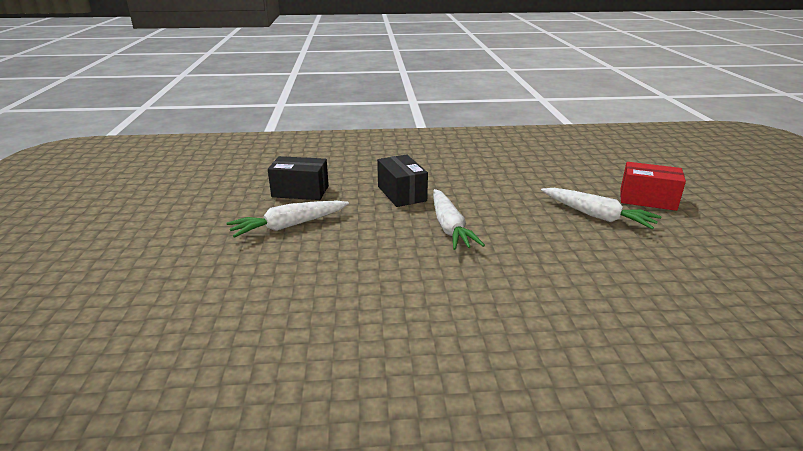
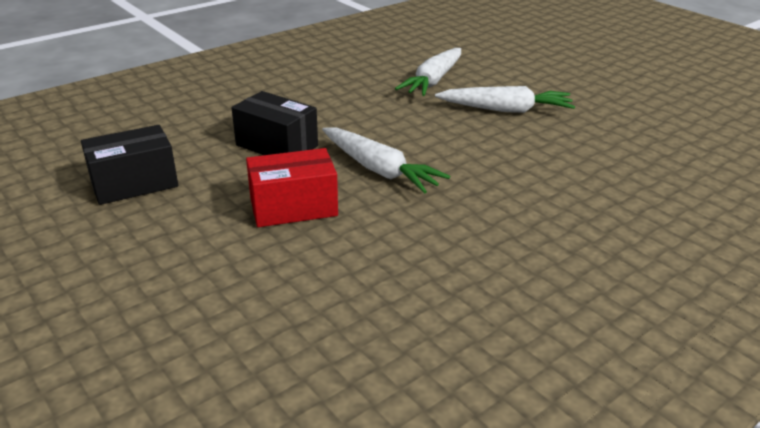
camera: 35 degrees left, 5 degrees up
white carrot [227,201,349,238] -> white carrot moved to [395,48,461,96]
red box [620,162,686,211] -> red box moved to [246,148,338,227]

